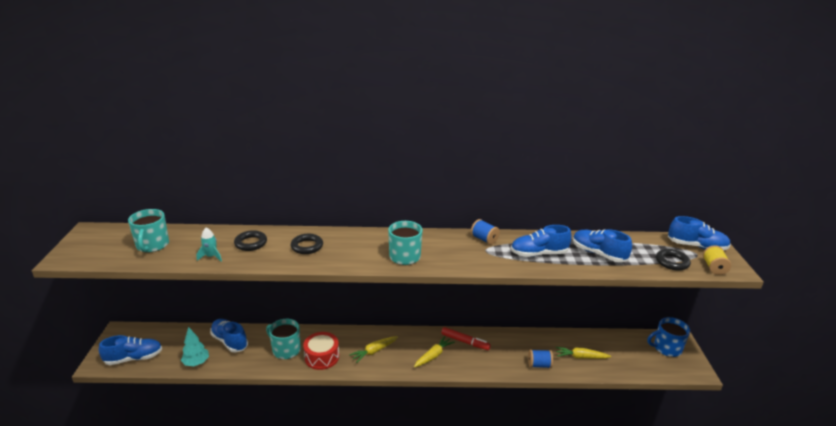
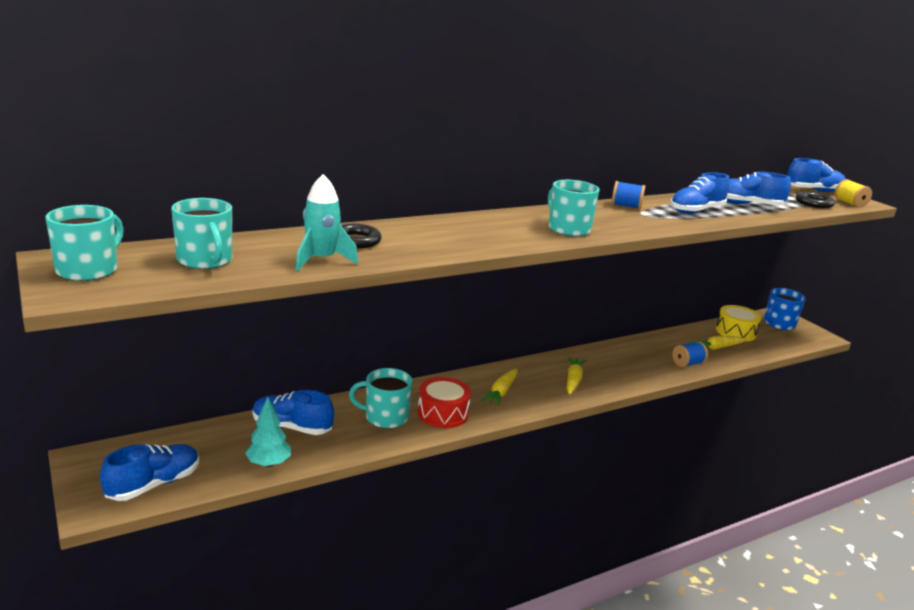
camera: 30 degrees left, 5 degrees down
turquoise rocket [196,227,222,261] -> turquoise rocket [296,174,358,271], size x1.58
black ring [291,234,323,254] -> none
red marker [441,327,491,350] -> none
none -> turquoise mug [46,205,124,281]
none -> yellow drum [716,305,761,341]

